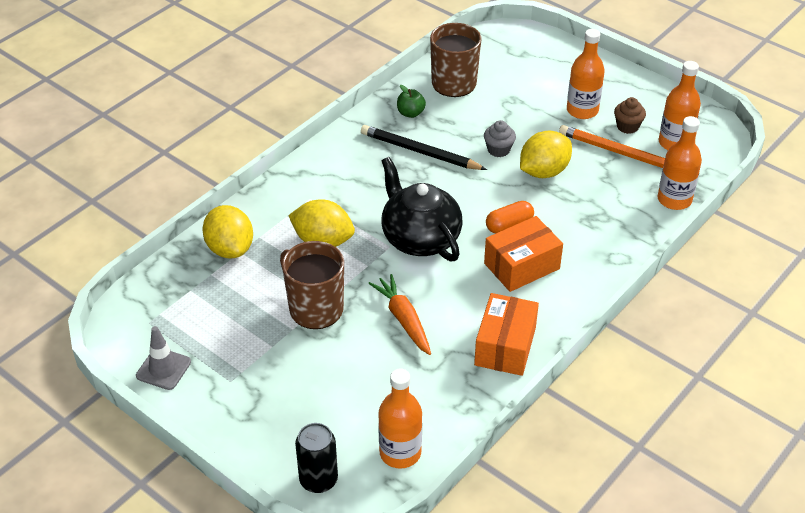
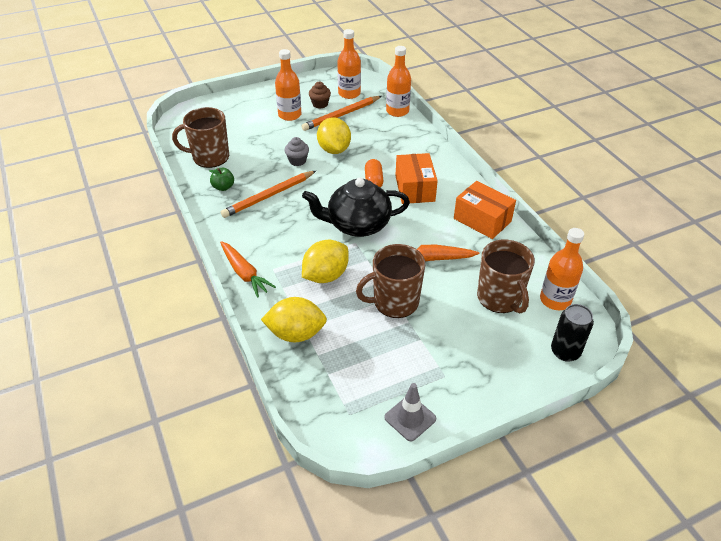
camera: 65 degrees left, 0 degrees up
black pencil [361,125,487,170] -> orange pencil [221,171,316,218]
none -> orange carrot [220,241,276,298]
none -> brown mug [477,240,535,314]

